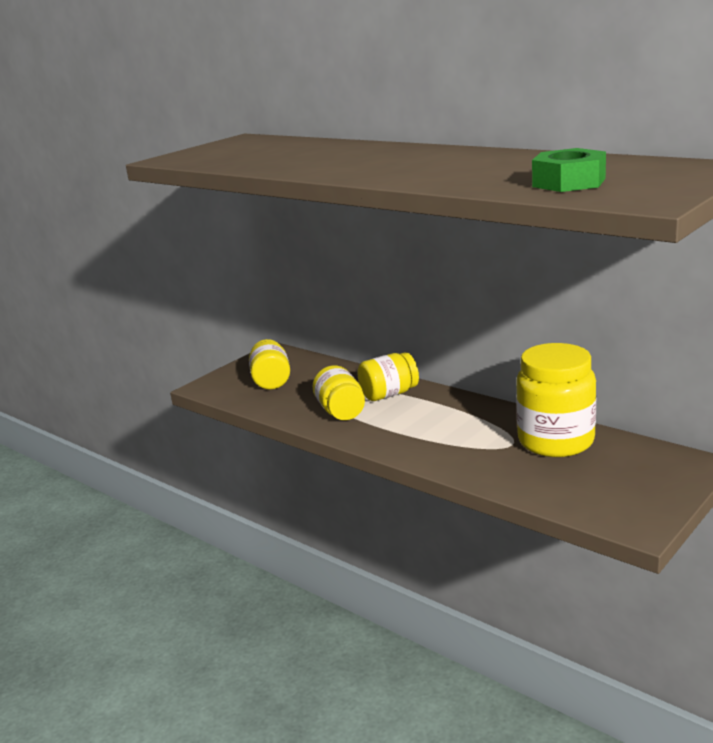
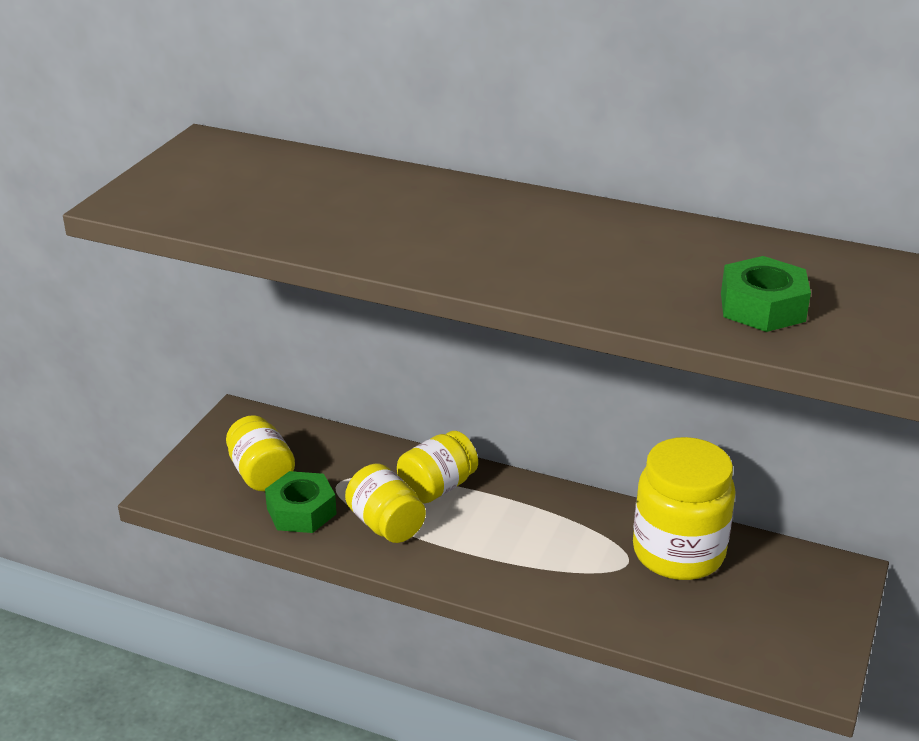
camera: 20 degrees left, 10 degrees up
none -> green nut [265,471,337,533]

